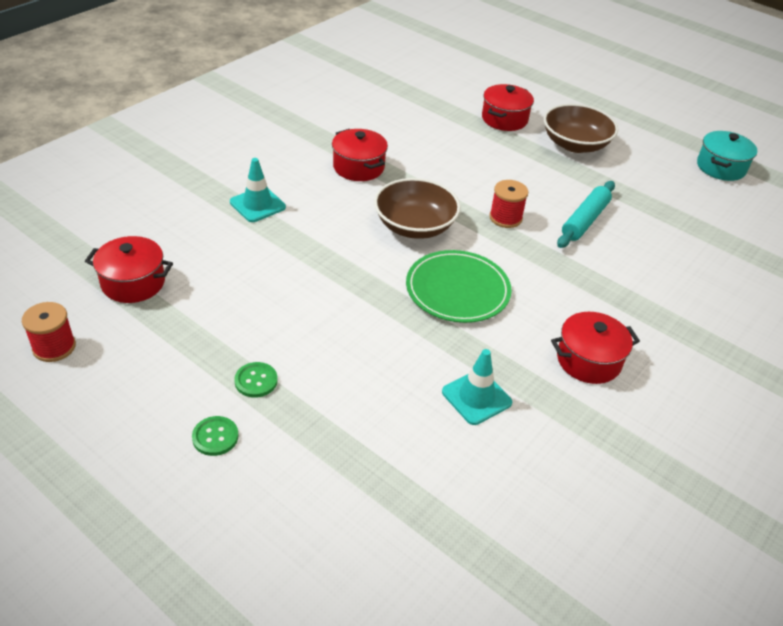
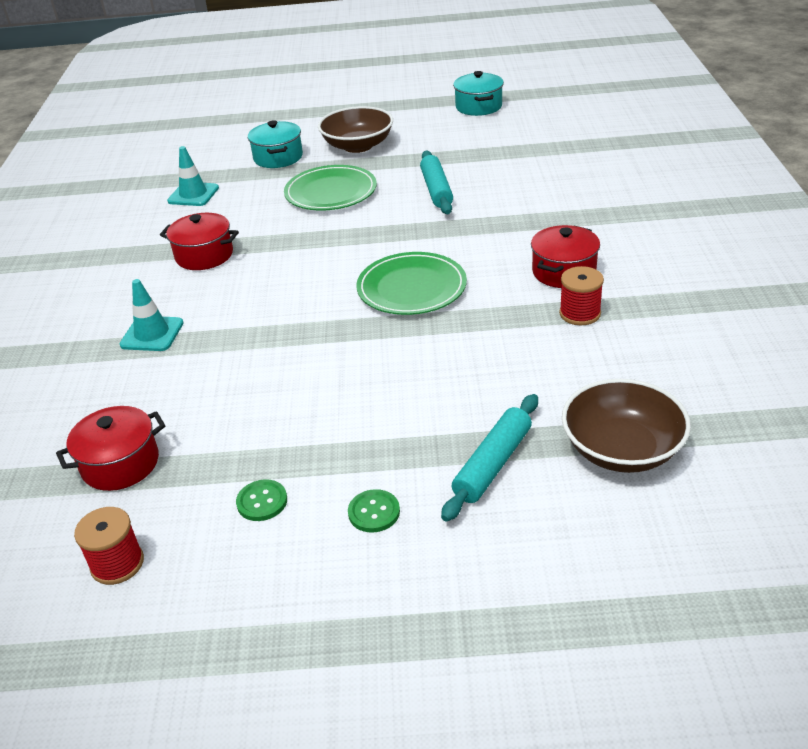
camera: 35 degrees left, 5 degrees down
green button [234,362,278,398] -> green button moved to [236,479,287,521]
brown bowl [374,178,461,239] -> brown bowl moved to [562,379,691,473]
turquoise traffic cone [442,349,512,425] -> turquoise traffic cone moved to [167,146,219,206]
red pot [482,84,534,131] -> turquoise pot [248,121,303,168]
red spool [489,180,528,228] -> red spool moved to [559,266,604,325]
none -> green plate [284,165,377,210]
none -> turquoise rolling pin [441,394,538,522]

